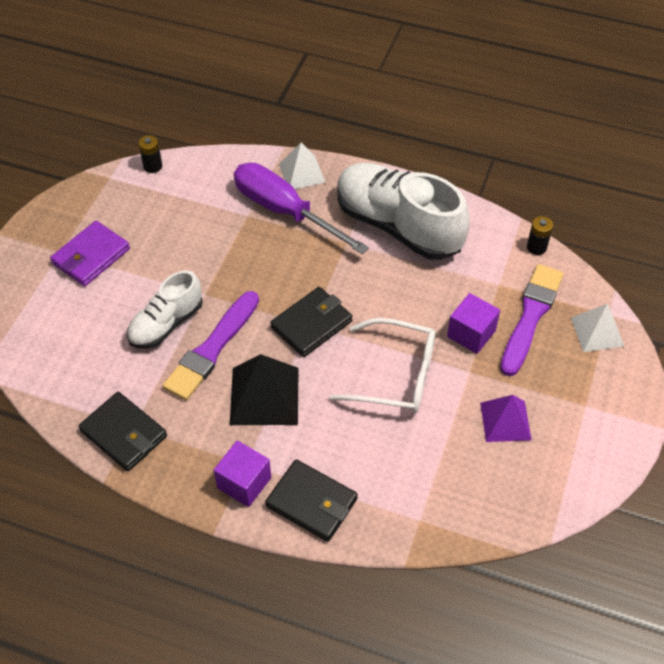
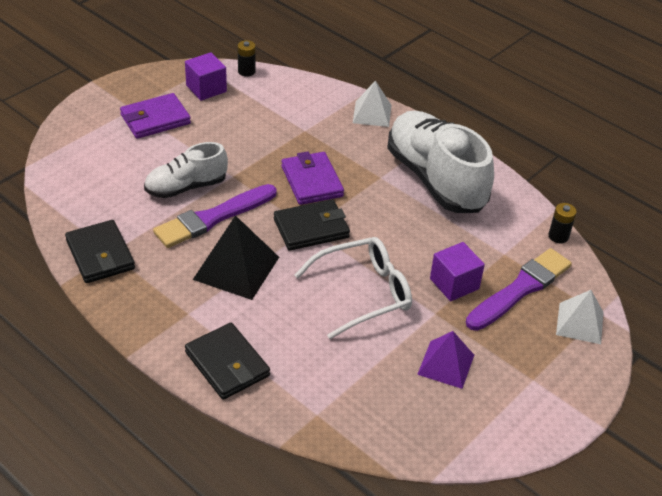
camera: 20 degrees right, 10 degrees down
purple cube [214,440,271,507] -> purple cube moved to [185,52,227,101]
purple screwdriver [234,163,369,254] -> none
white glasses [329,318,436,413] -> white glasses turned 60 degrees counterclockwise [295,237,412,339]
none -> purple wallet [281,151,344,205]

